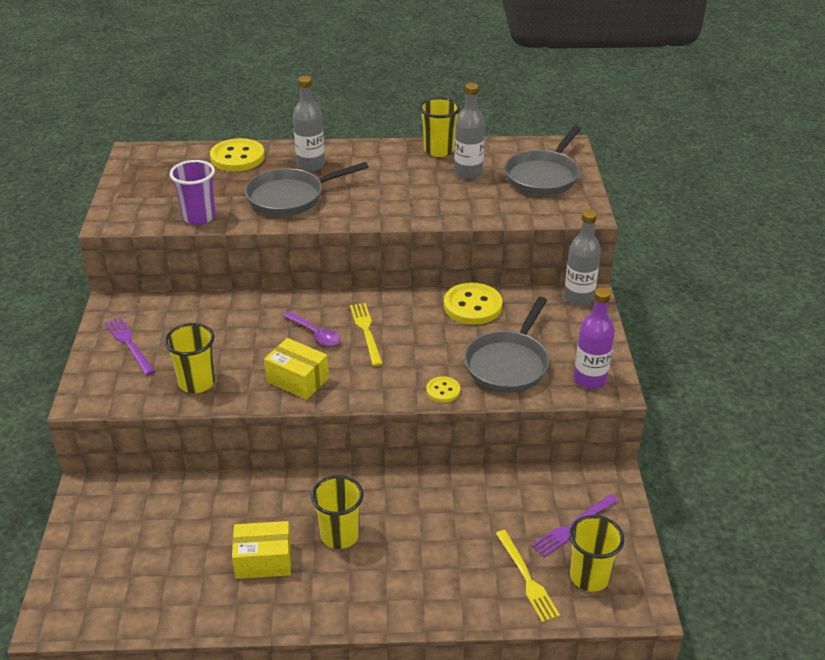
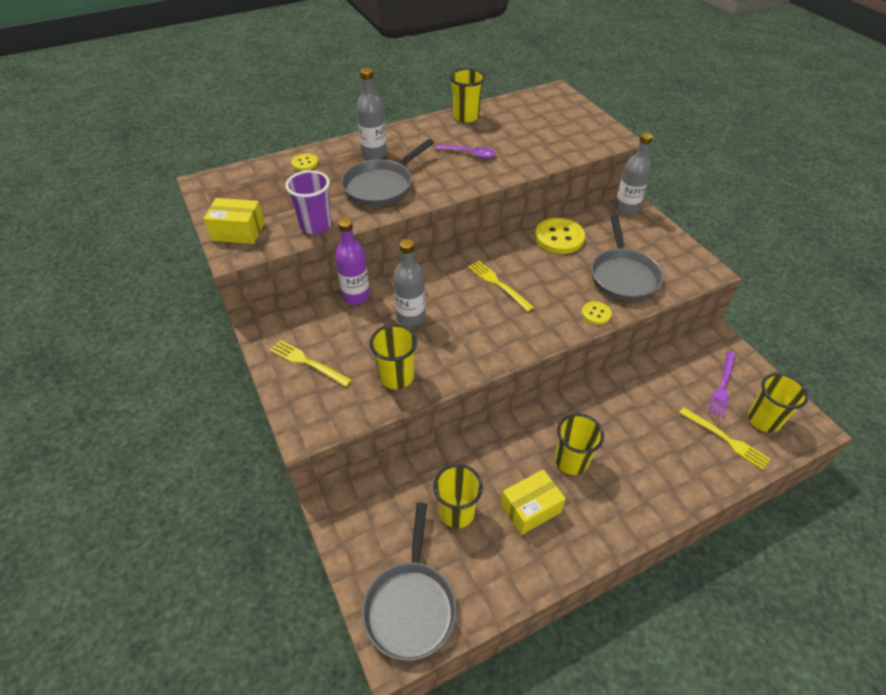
camera: 25 degrees left, 10 degrees up
purple fork [105,317,155,375] -> yellow fork [270,340,352,387]
yellow button [210,138,265,172] -> yellow button [291,153,318,171], size x0.53
yellow box [264,338,329,400] -> yellow box moved to [204,198,264,244]
purple spoon [283,311,340,346] -> purple spoon moved to [436,144,496,159]
grey bottle [454,83,485,179] -> grey bottle moved to [393,239,425,327]
grey pan [504,126,581,195] -> grey pan moved to [362,503,457,661]
purple bottle [574,288,615,389] -> purple bottle moved to [335,218,370,305]
none -> yellow cup [433,464,483,528]

